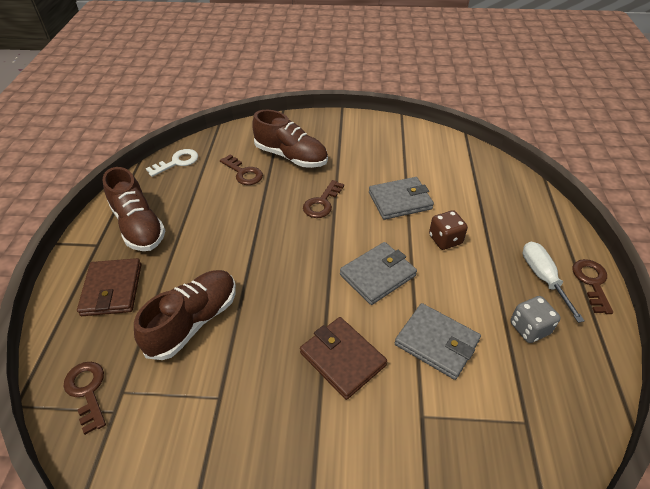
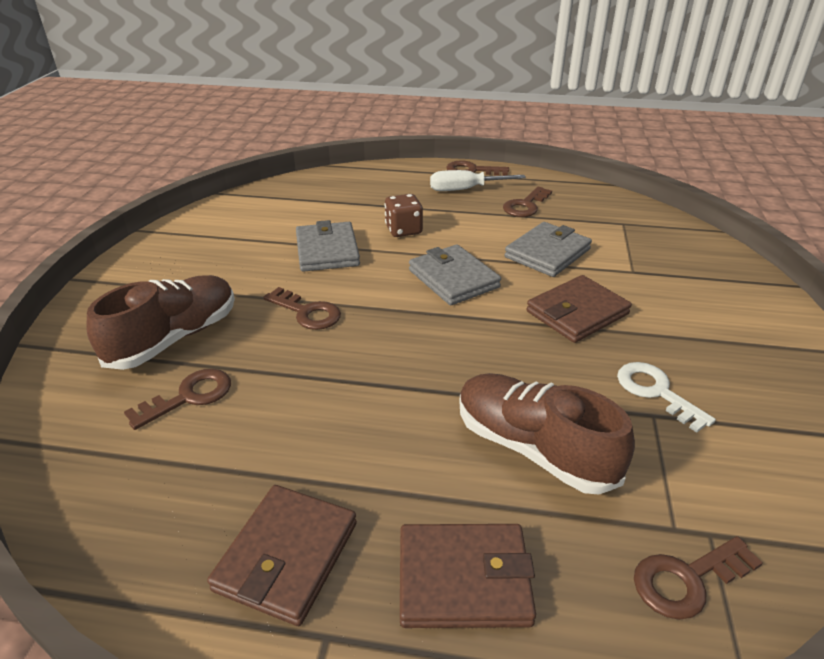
camera: 85 degrees left, 10 degrees down
brown shoe [103,167,165,251] -> brown wallet [207,485,357,626]
white key [146,149,198,177] -> white key moved to [617,362,716,433]
grey dice [510,296,561,343] -> brown key [503,186,552,217]

